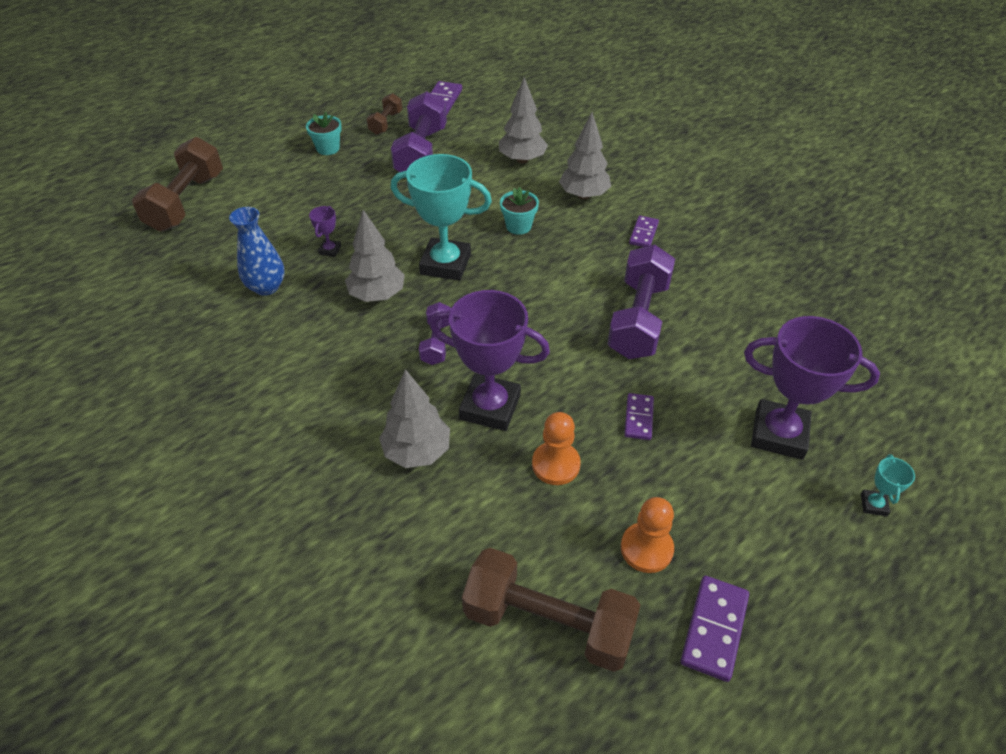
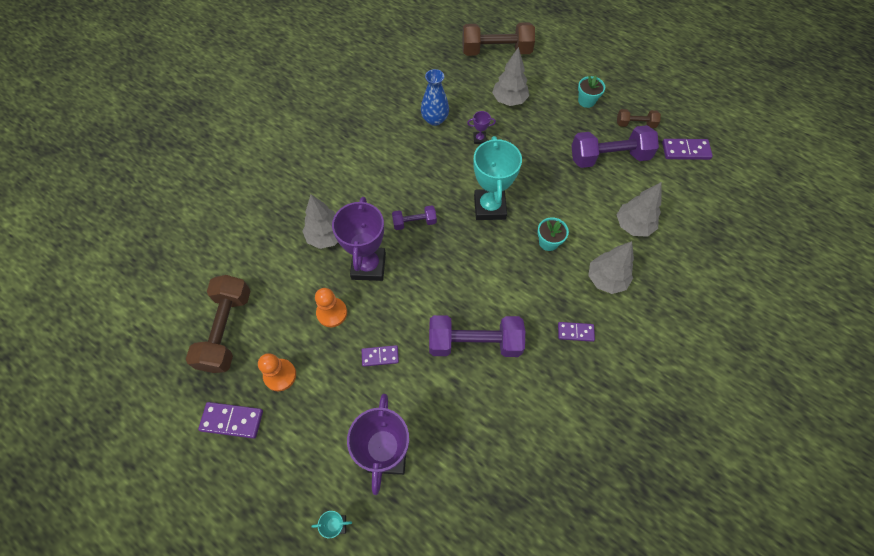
camera: 75 degrees right, 15 degrees up
grey tree [345,210,405,302] -> grey tree moved to [492,47,529,106]

